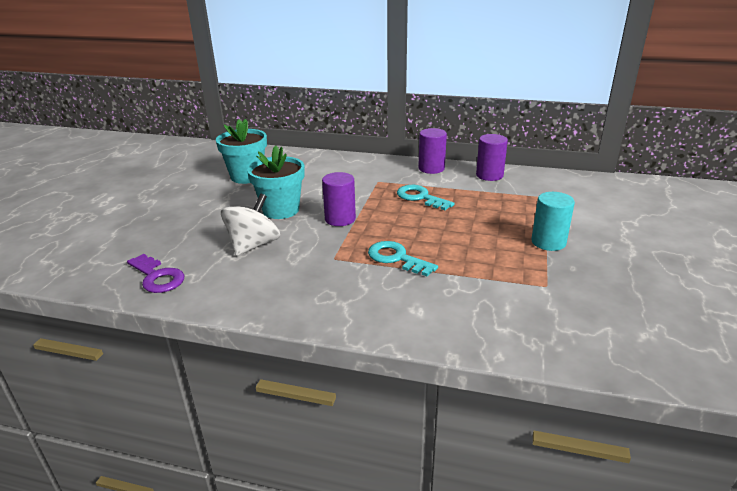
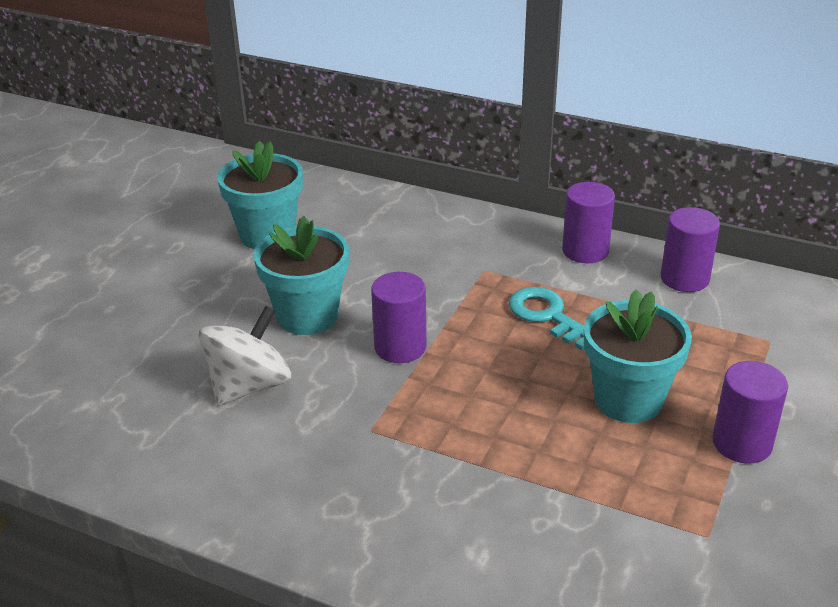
camera: 10 degrees right, 5 degrees up
purple key [127,254,185,293] -> none
turquoise key [368,241,438,276] -> none
turquoise cylinder [531,192,575,251] -> purple cylinder [713,361,788,464]
none -> turquoise flower pot [584,289,692,423]

